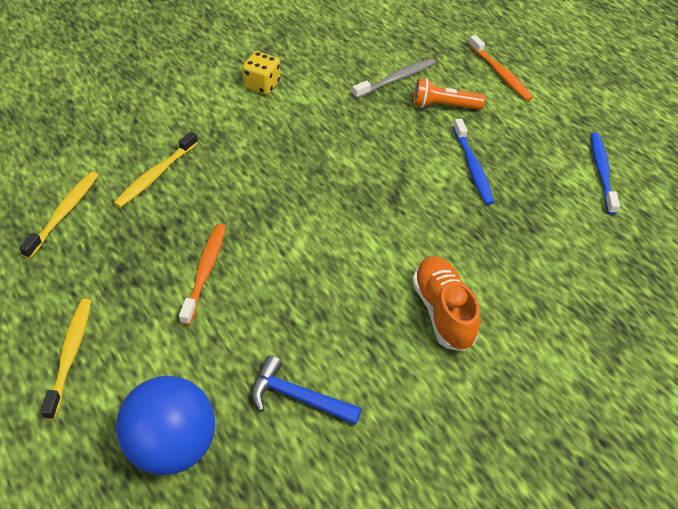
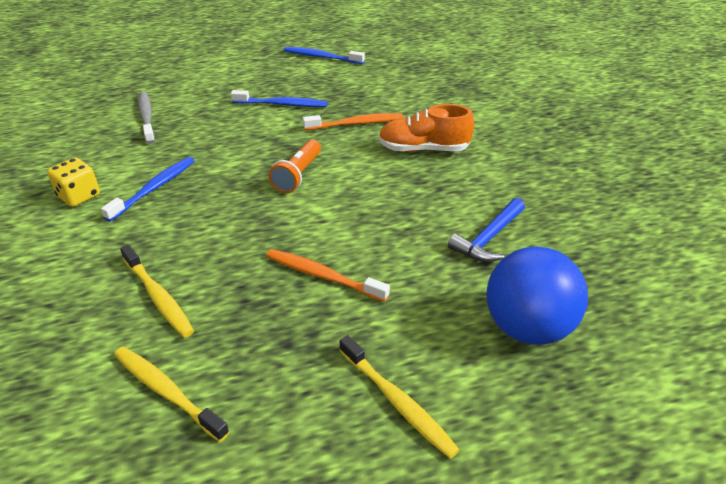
camera: 70 degrees left, 10 degrees down
yellow toothbrush [40,299,91,420] -> yellow toothbrush turned 150 degrees counterclockwise [339,335,460,459]
orange flashlight [413,78,485,110] -> orange flashlight moved to [269,140,321,193]
orange toothbrush [469,35,533,101] -> orange toothbrush moved to [303,113,403,130]
none -> blue toothbrush [101,157,195,222]

